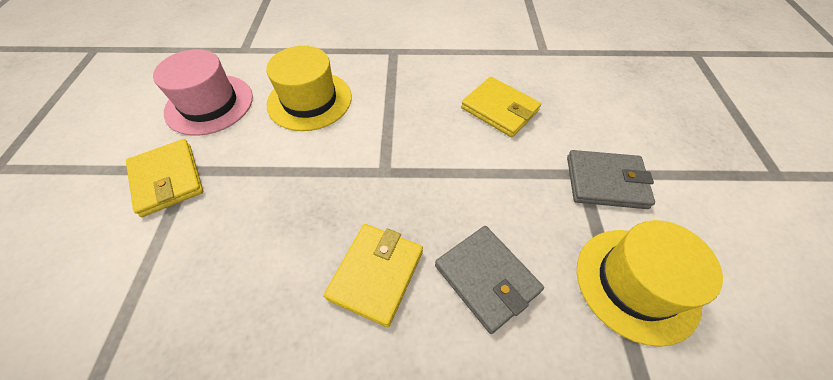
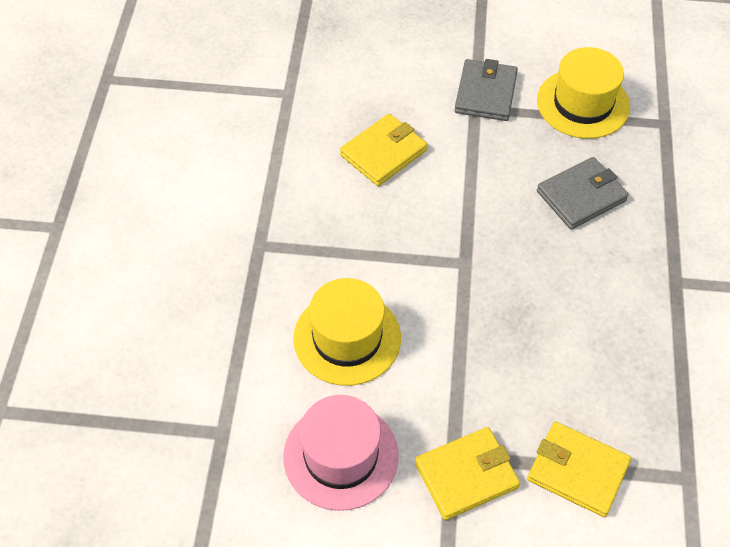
camera: 85 degrees left, 0 degrees up
yellow wallet [324,224,423,327] -> yellow wallet moved to [527,421,631,517]

